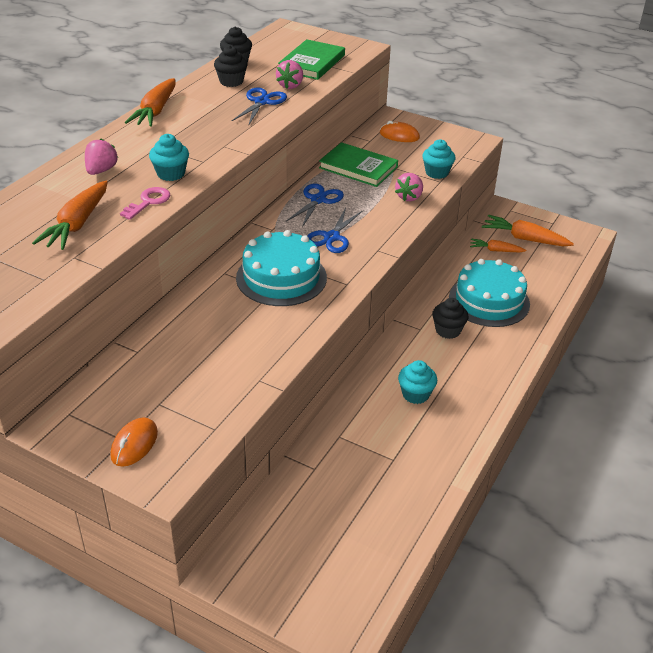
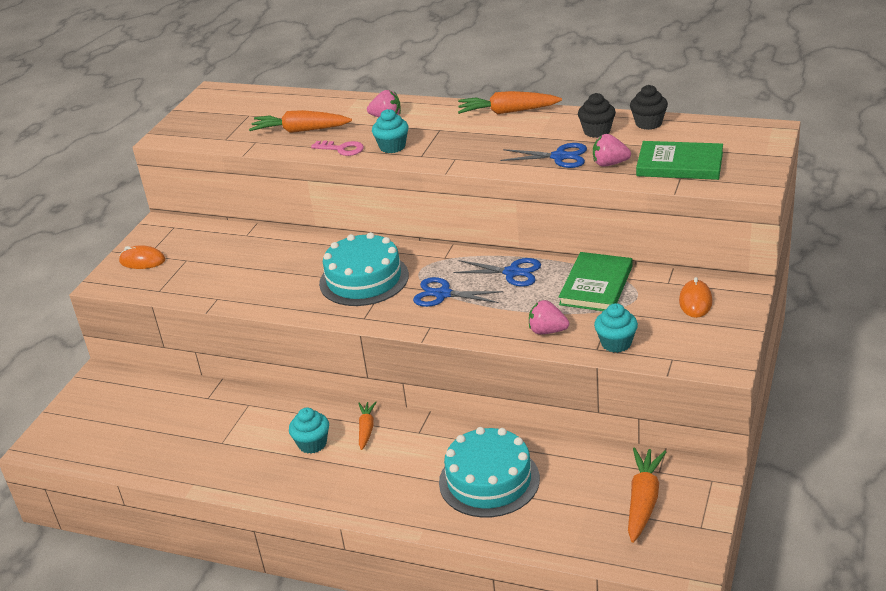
camera: 85 degrees right, 5 degrees down
black cupcake [432,298,469,339] -> none
orange carrot [470,239,526,252] -> orange carrot moved to [358,402,376,450]

